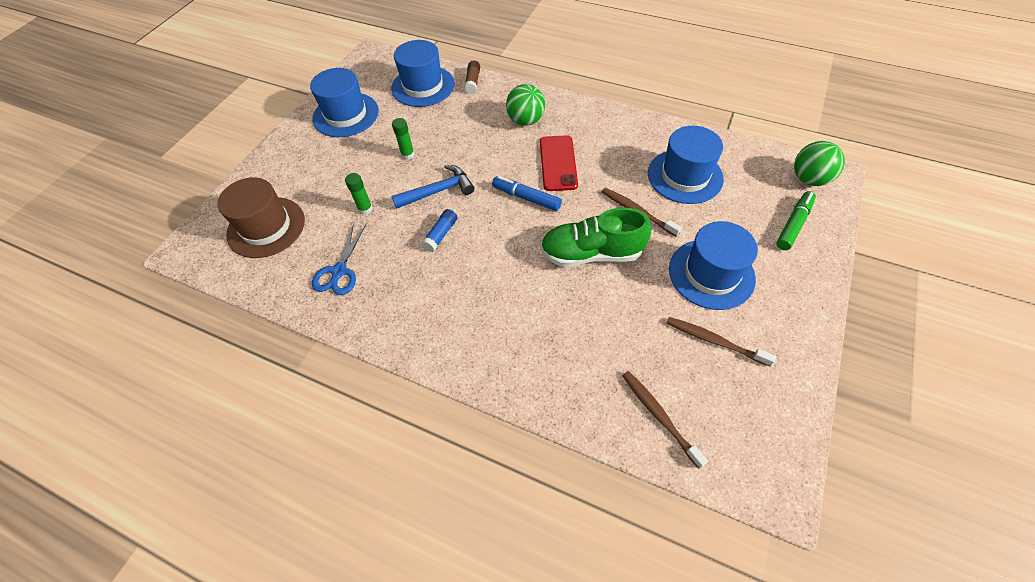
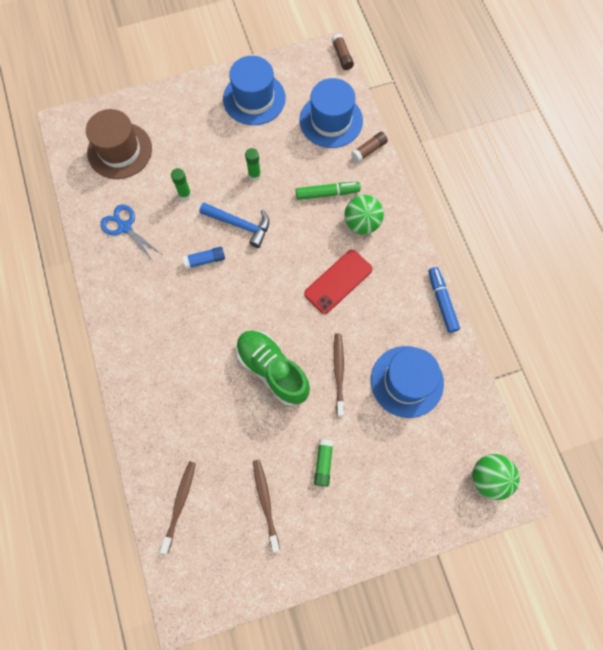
camera: 45 degrees right, 15 degrees up
blue scissors [312,224,366,295] -> blue scissors turned 75 degrees clockwise [100,205,161,260]
blue marker [492,176,562,211] -> blue marker moved to [428,267,460,333]
blue hat [669,221,758,310] -> green glue stick [314,439,334,487]
green marker [776,191,816,250] -> green marker moved to [296,182,360,200]
none -> brown glue stick [332,34,354,70]

